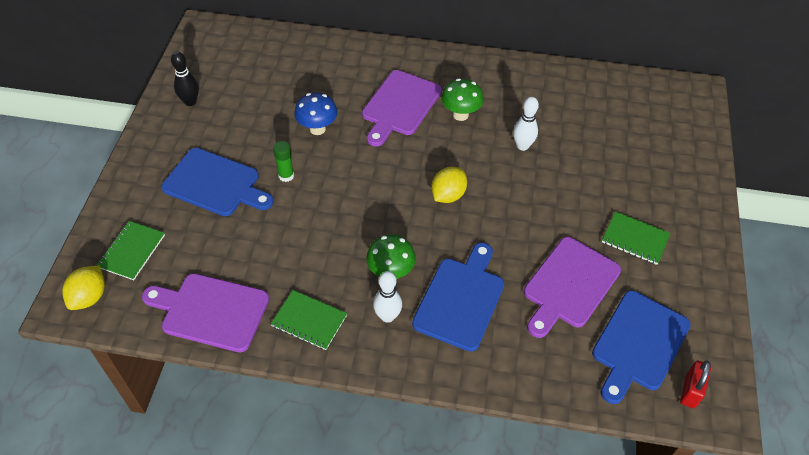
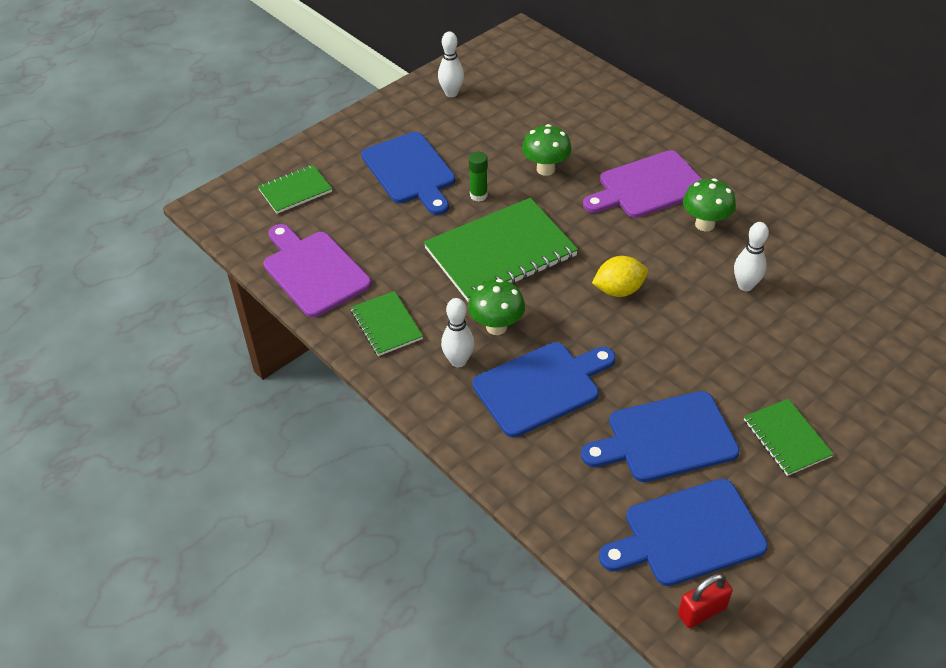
camera: 40 degrees right, 5 degrees down
yellow lemon [62,266,105,310] -> none
black bowling pin [171,52,199,106] -> white bowling pin [438,31,464,97]
blue mushroom [294,92,337,135] -> green mushroom [522,124,572,176]
purple cutting board [524,237,621,338] -> blue cutting board [581,391,740,482]
none -> green notebook [424,198,578,302]

